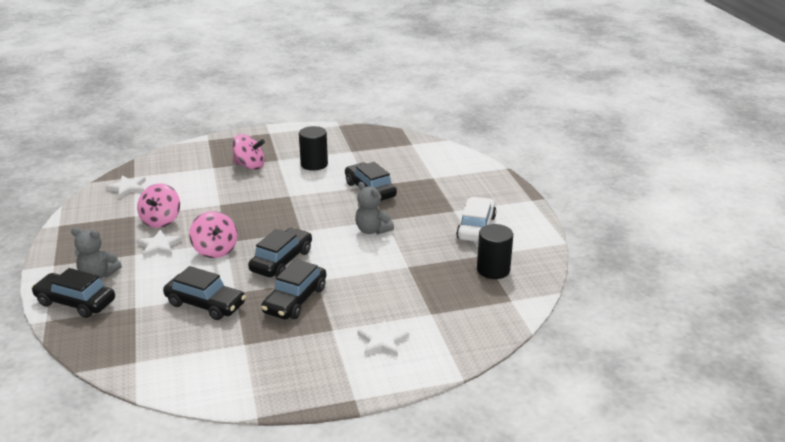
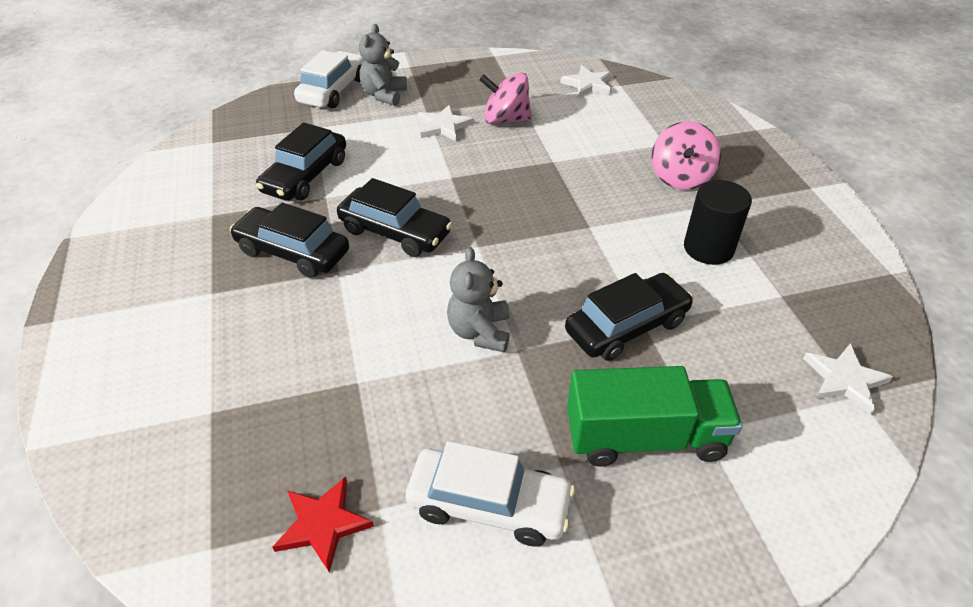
camera: 90 degrees right, 15 degrees up
black car [31,268,115,318] -> white car [294,50,364,108]
pink spinning top [189,211,237,258] -> none
grey teddy bear [355,182,394,235] -> grey teddy bear turned 45 degrees counterclockwise [447,247,510,352]
white star [358,320,409,357] -> white star moved to [803,344,893,415]
black cylinder [477,224,513,279] -> red star [273,476,374,573]
none -> green truck [567,366,743,467]

